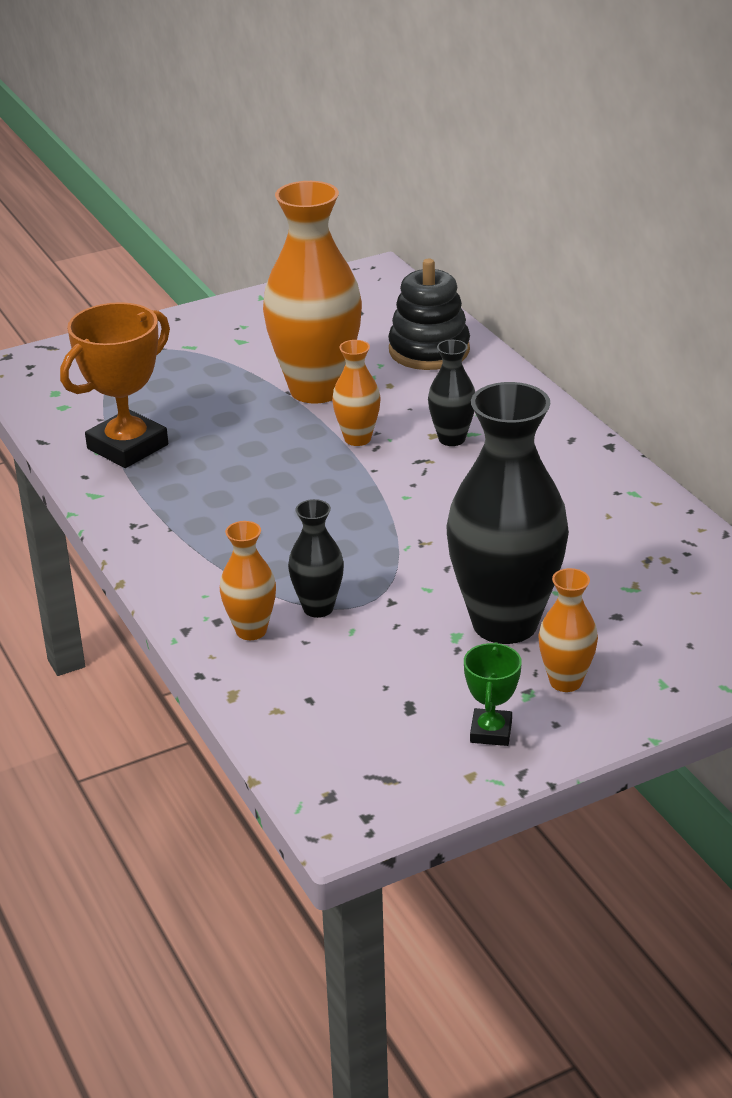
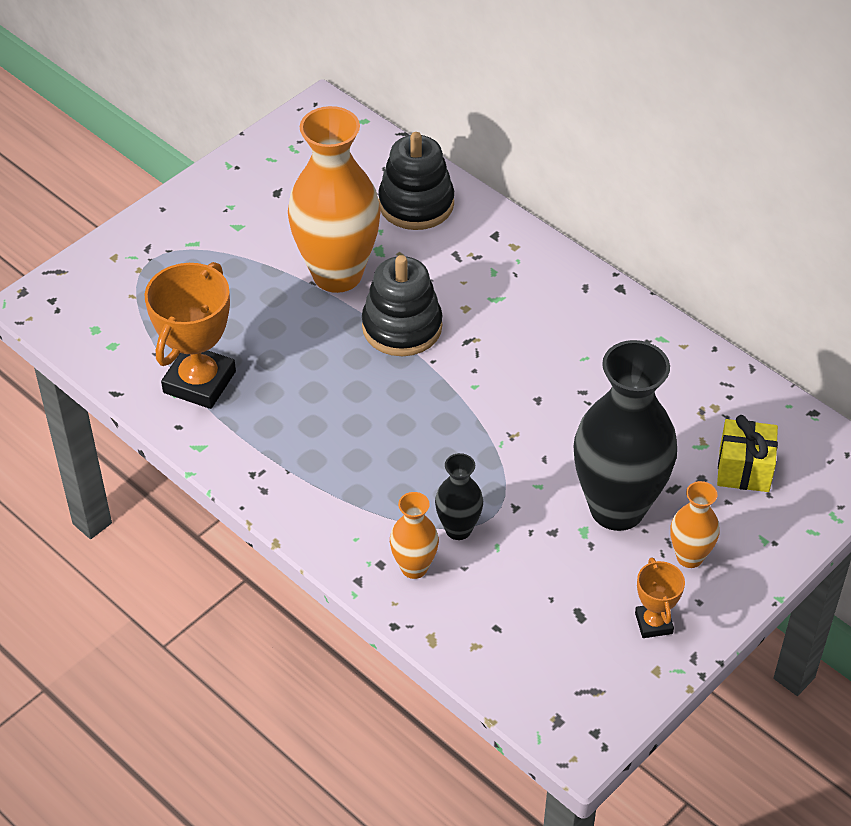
camera: 20 degrees left, 15 degrees up
orange vase [332,340,380,446] -> black stacking toy [362,255,443,356]
black vase [428,340,475,446] -> none
green trophy [464,642,522,746] -> orange trophy [635,557,685,638]
none -> yellow gift [717,415,778,492]

